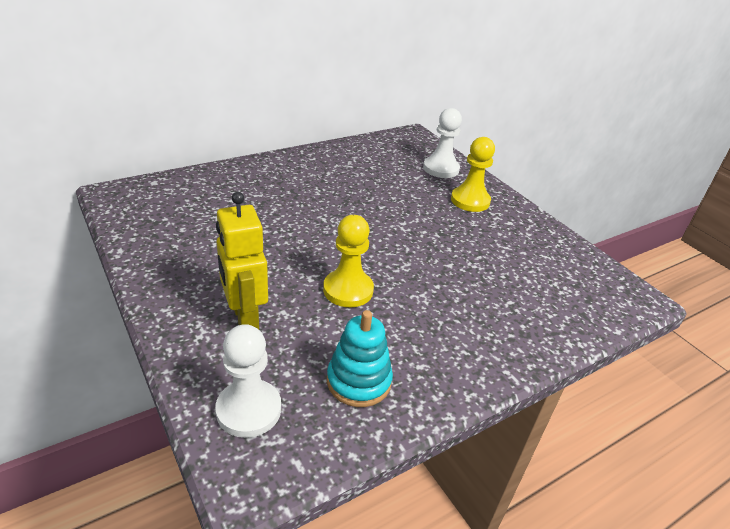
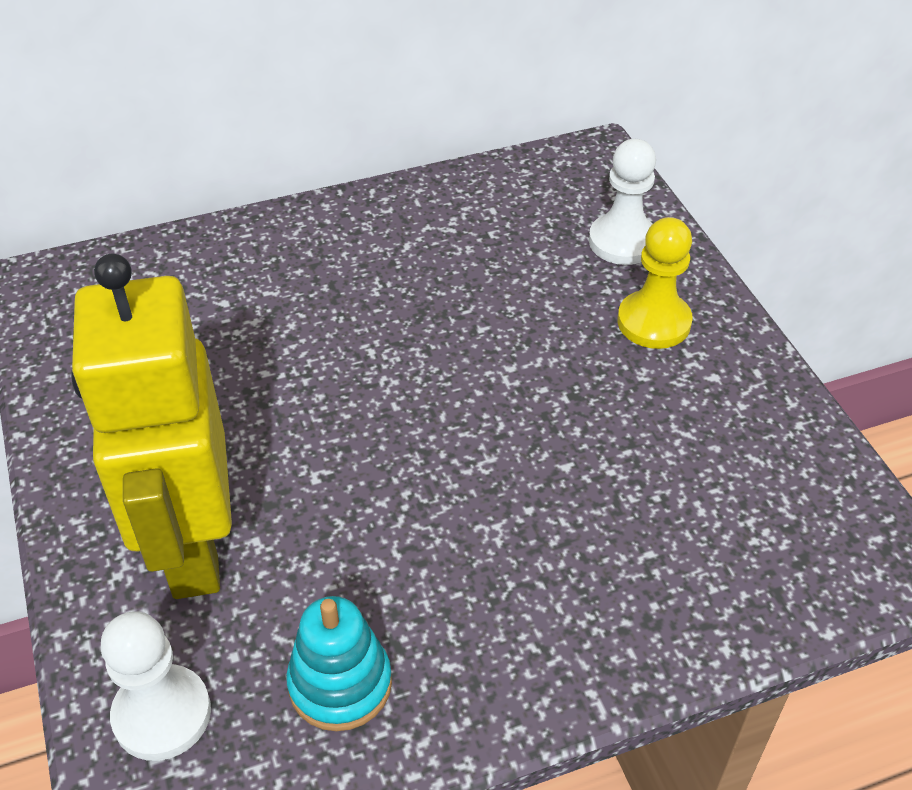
camera: 15 degrees right, 10 degrees up
yellow robot [216,192,268,329] -> yellow robot [71,254,232,599], size x1.65
yellow pawn [323,215,374,307] -> none

